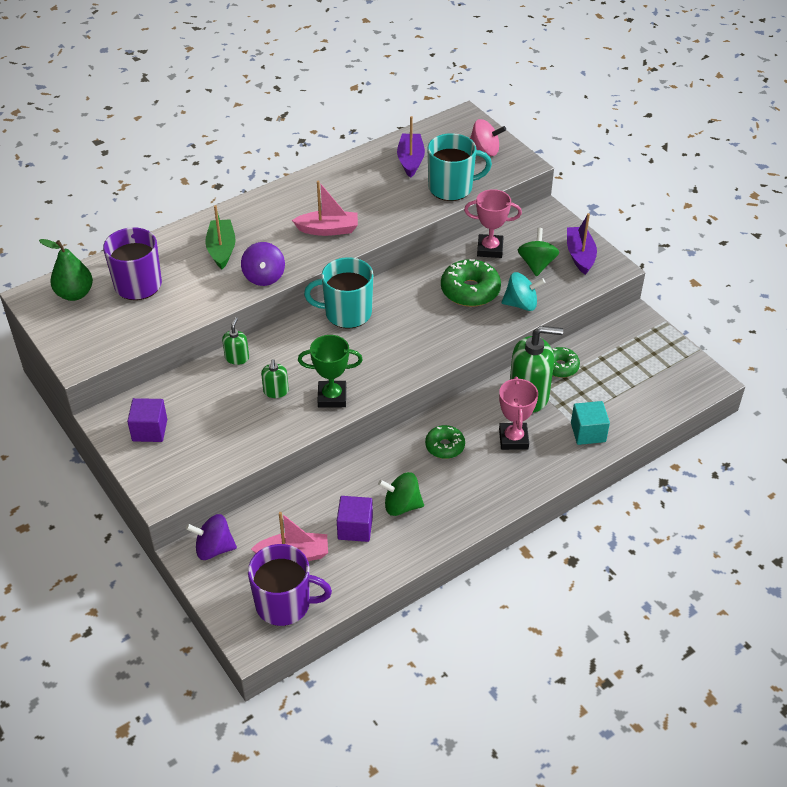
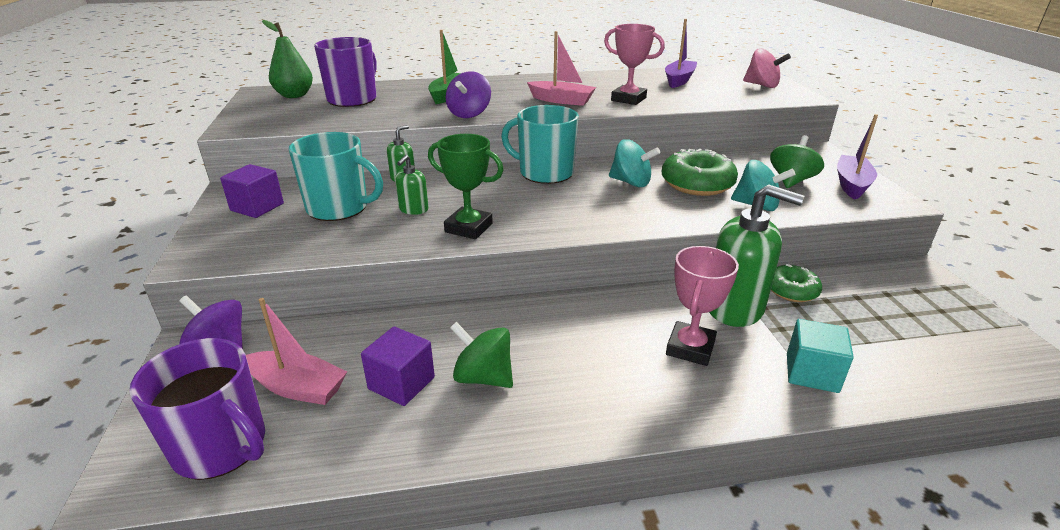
camera: 25 degrees right, 15 degrees down
green donut [425,425,465,459] -> none
turquoise mug [427,133,492,201] -> turquoise mug moved to [289,132,383,221]
pink trophy [464,189,522,258] -> pink trophy moved to [604,24,665,105]
none -> turquoise spinning top [609,139,660,187]

